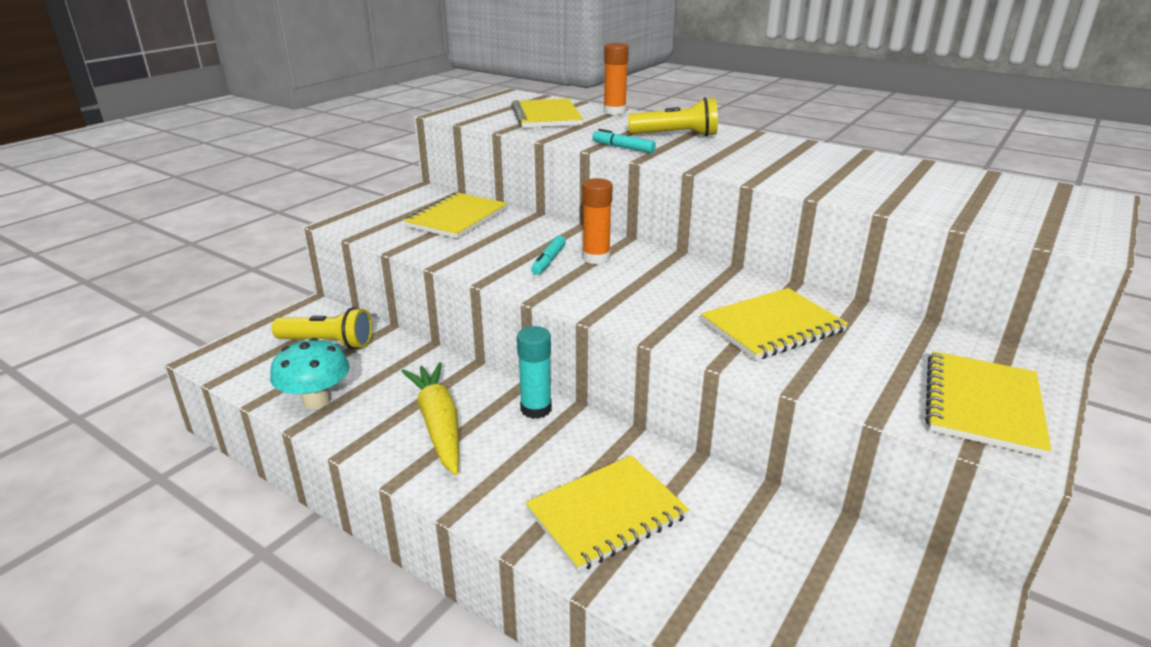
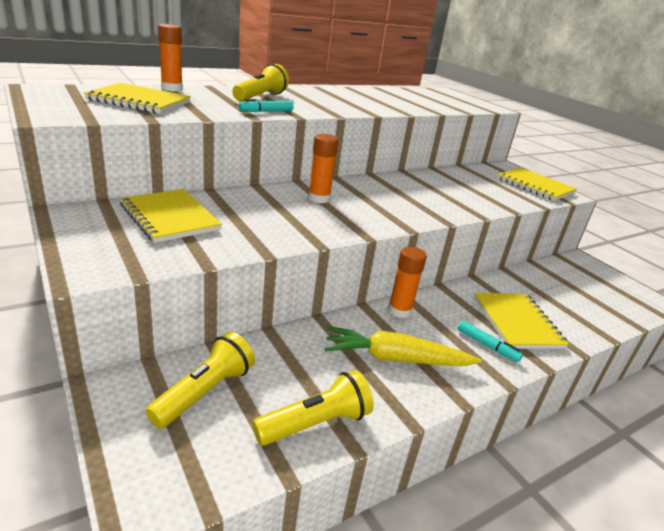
camera: 70 degrees left, 0 degrees up
turquoise mushroom [270,338,350,409] -> yellow flashlight [252,370,374,446]
turquoise glue stick [517,326,552,419] -> orange glue stick [388,247,427,318]
turquoise marker [531,235,566,275] -> turquoise marker moved to [458,320,523,362]
yellow notebook [701,288,848,360] -> none

